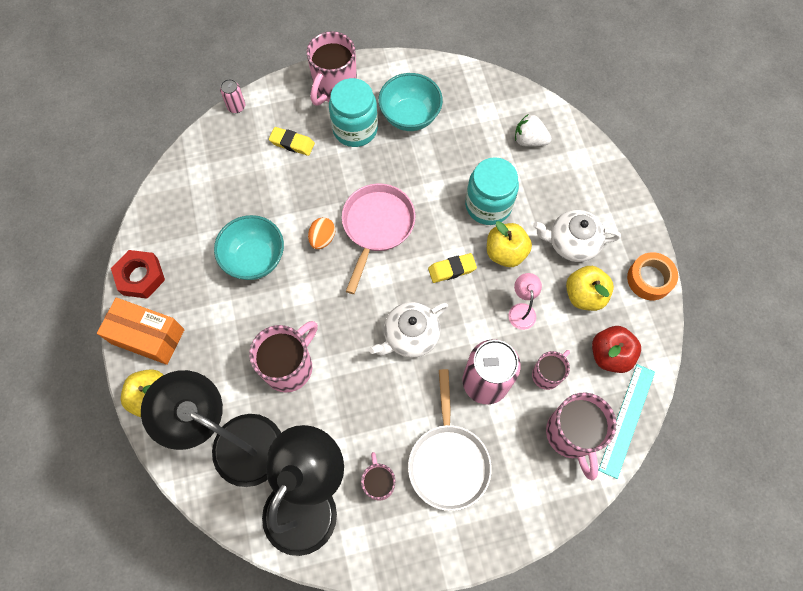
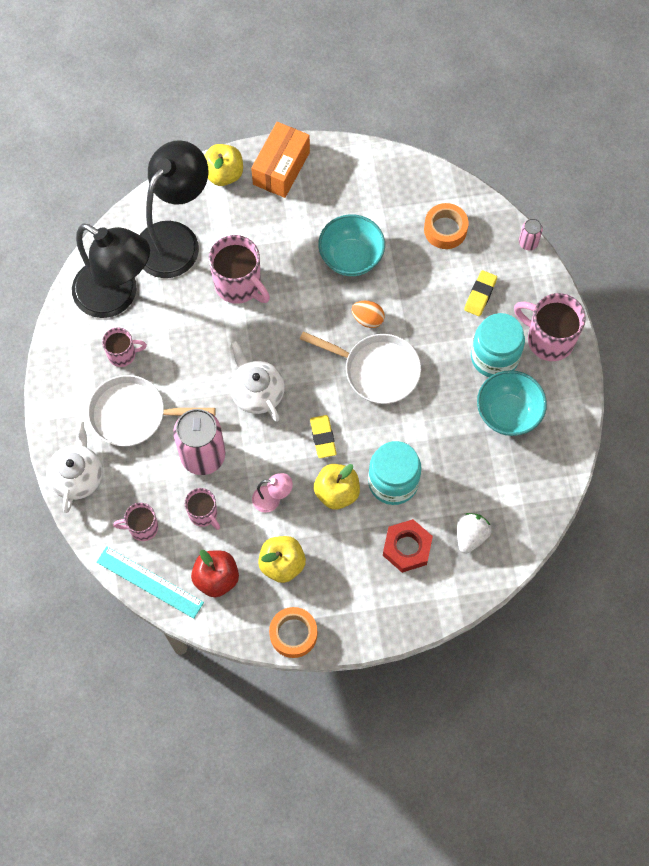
camera: 95 degrees right, 0 degrees up
red nut [111,250,165,299] -> red nut moved to [383,519,433,573]
pink pan [342,183,415,294] -> white pan [300,331,421,404]
white teapot [533,210,621,262] -> white teapot moved to [46,420,103,513]
pink mug [546,392,616,480] -> pink mug [113,503,158,541], size x0.59
none -> orange tape [424,203,468,249]

